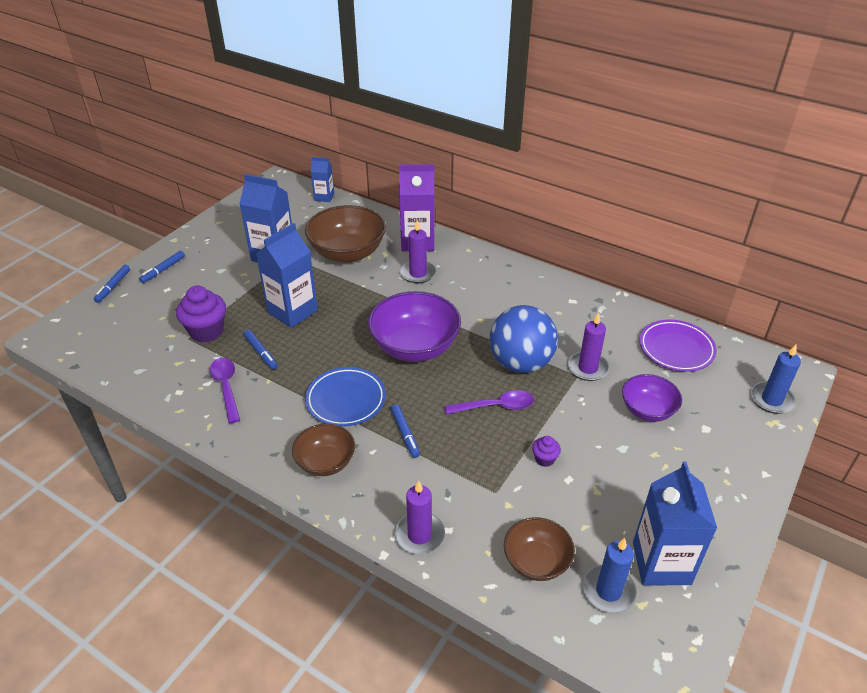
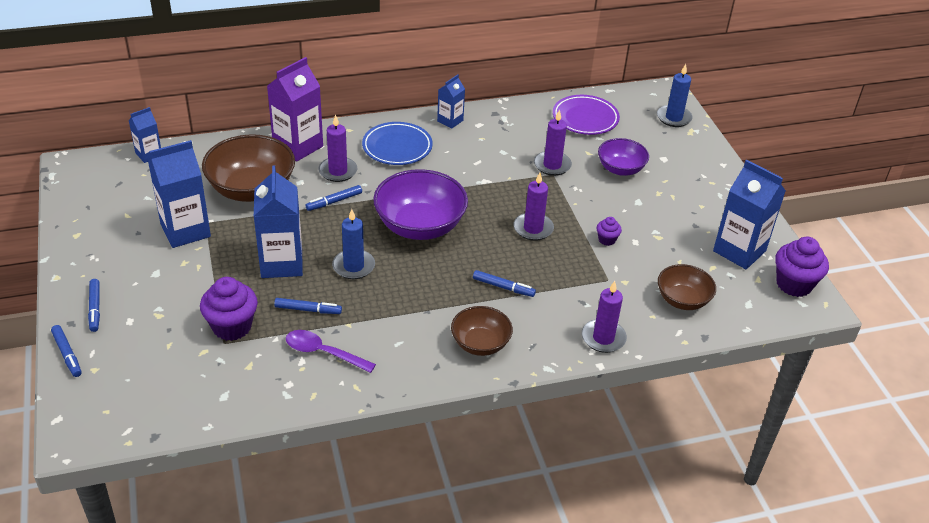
camera: 50 degrees left, 0 degrees up
blue plate [305,367,386,427] -> blue plate moved to [362,122,433,165]
purple spoon [444,390,534,414] -> purple candle [513,173,554,241]
blue ball [489,305,558,373] -> none
blue candle [582,538,637,613] -> blue candle moved to [332,209,375,279]
none -> blue marker [306,185,362,211]
none -> blue carton [437,74,465,129]
none -> purple cupcake [775,237,829,297]

